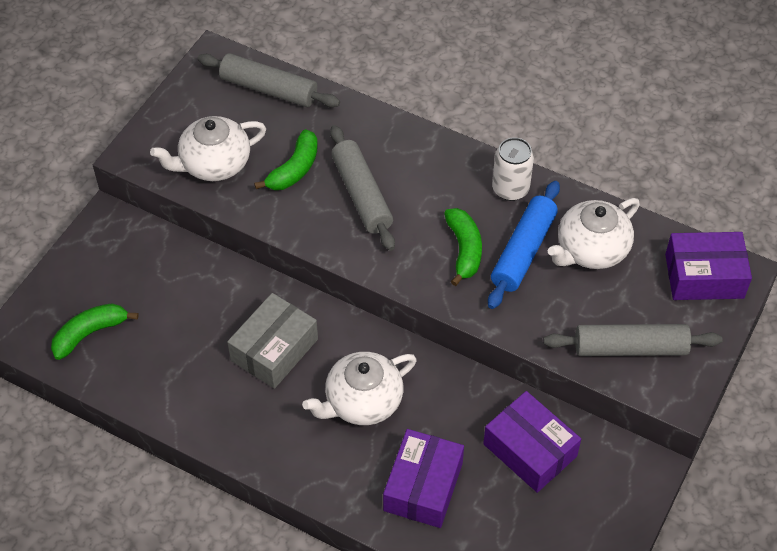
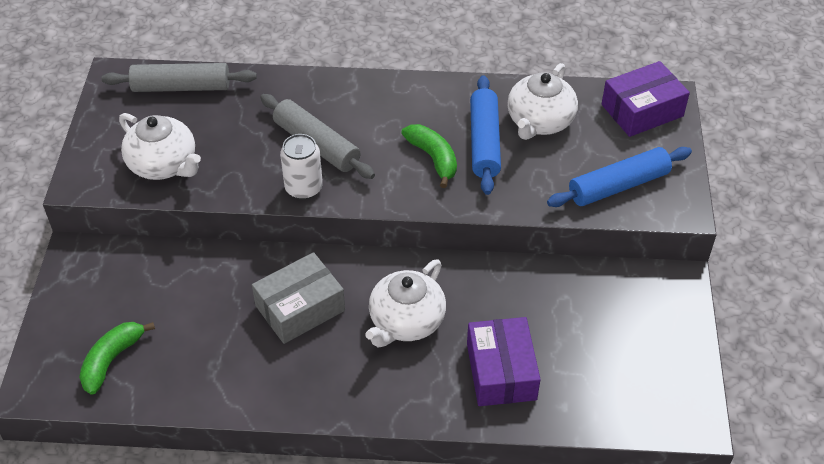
camera: 25 degrees left, 5 degrees down
white teapot [150,116,266,181] -> white teapot turned 90 degrees counterclockwise [119,113,201,180]
grey box [227,293,318,389] -> grey box turned 45 degrees clockwise [252,252,345,344]
green banana [254,129,318,190] -> none
purple box [483,391,581,493] -> none
white can [492,137,534,201] -> white can moved to [280,134,323,200]
grey rolling pin [543,324,723,356] -> blue rolling pin [547,147,692,207]

